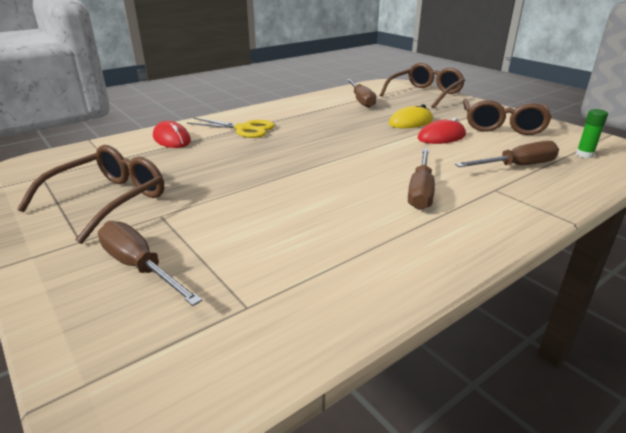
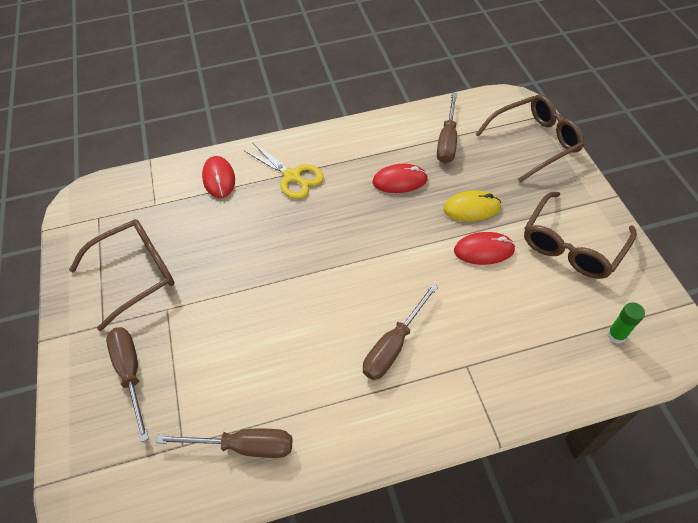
camera: 25 degrees right, 25 degrees up
brown screwdriver [455,141,559,167] -> brown screwdriver moved to [156,429,292,458]
none -> red mouse [372,164,428,193]

